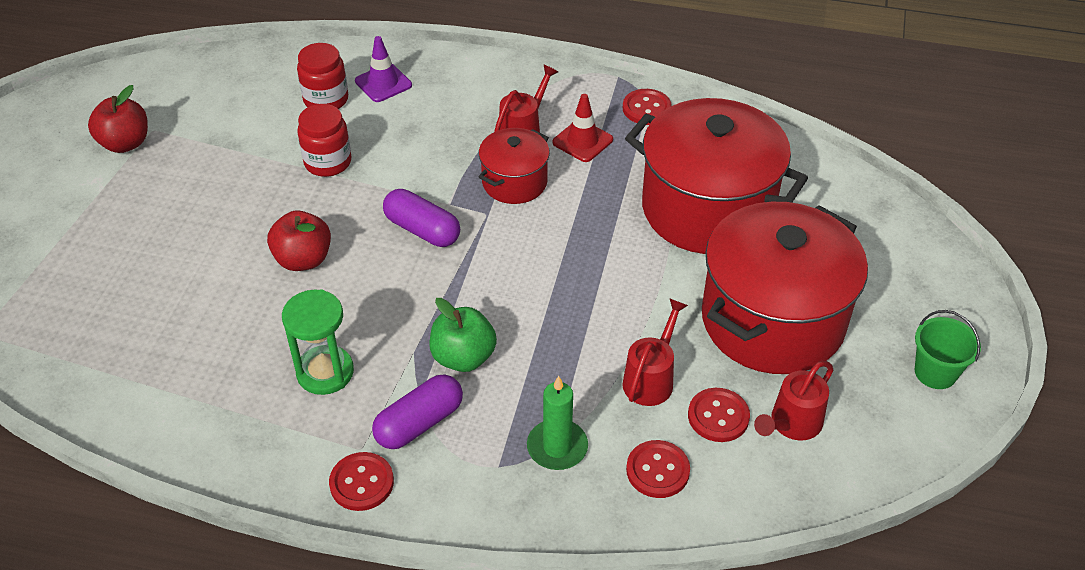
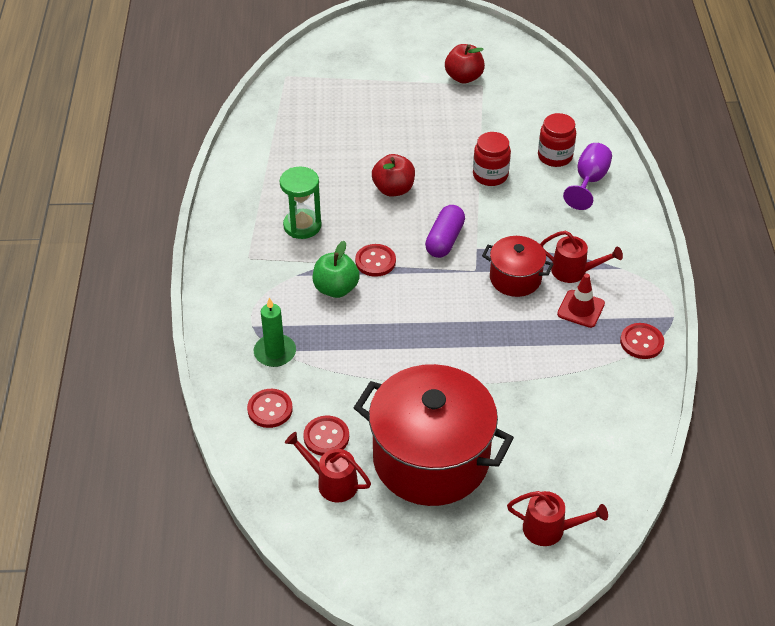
camera: 75 degrees right, 0 degrees up
red button [329,452,394,511] -> red button moved to [355,244,396,277]
purple traffic cone [355,36,412,102] -> purple goblet [563,143,612,210]
purple capsule [372,375,463,449] -> none
red watering can [623,298,688,406] -> red watering can moved to [507,491,608,546]
red pot [625,98,808,254] -> none
green bucket [915,310,981,389] -> none

